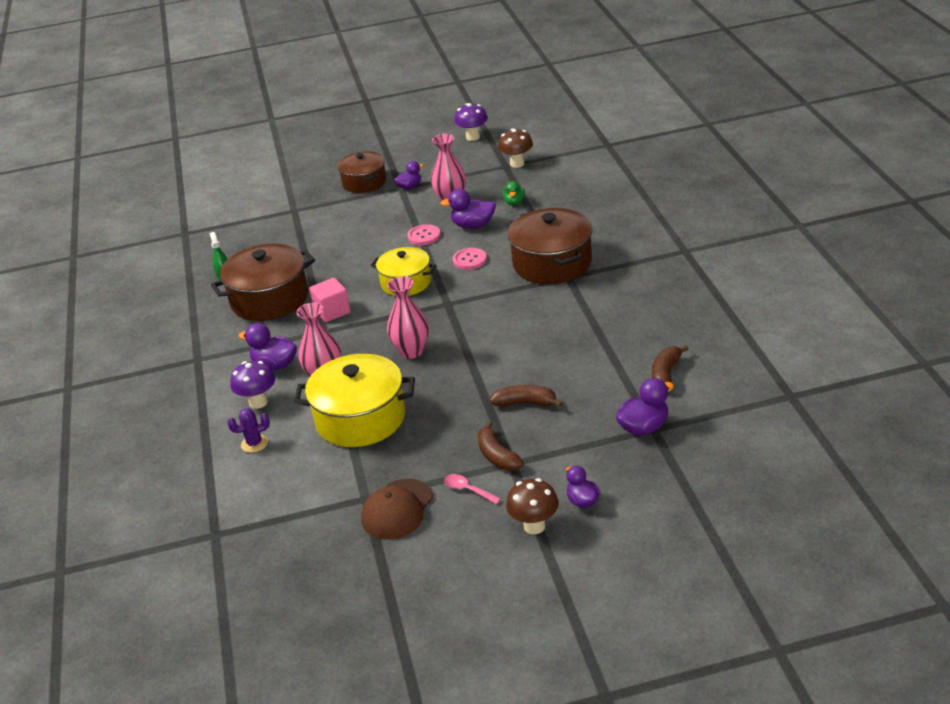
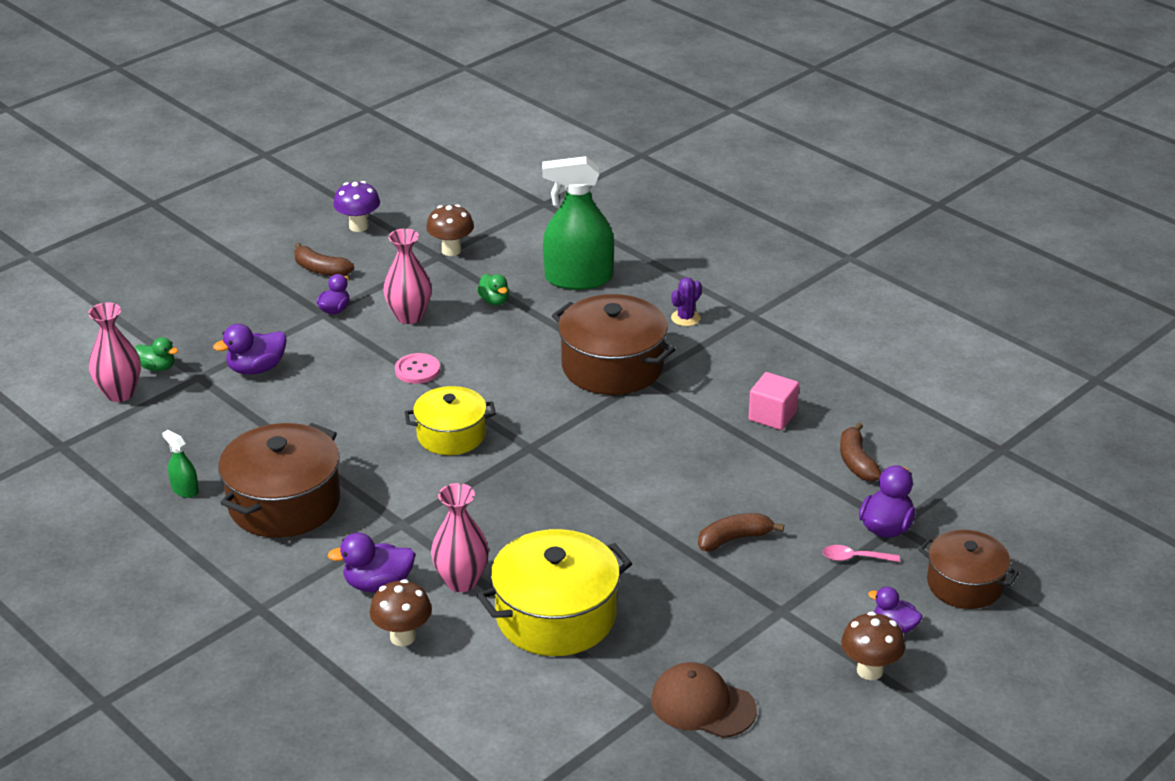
camera: 35 degrees left, 0 degrees up
purple cactus [227,408,270,453] -> purple cactus moved to [671,277,702,326]
purple mushroom [230,361,275,409] -> brown mushroom [370,579,432,646]
pink cube [309,278,351,322] -> pink cube moved to [749,372,799,430]
brown pot [338,151,386,193] -> brown pot moved to [919,530,1019,609]
brown cap [361,479,433,540] -> brown cap turned 120 degrees clockwise [651,662,757,738]
pink vase [387,277,429,359] -> pink vase moved to [88,302,141,402]
purple duck [441,189,496,229] -> purple duck moved to [213,324,287,375]
pink spoon [444,474,501,504] -> pink spoon moved to [822,545,900,562]
pink button [453,248,487,270] -> none
brown banana [478,421,524,471] -> brown banana moved to [294,243,354,276]
none -> green duck [135,337,178,371]
none -> green spray bottle [542,156,614,290]

